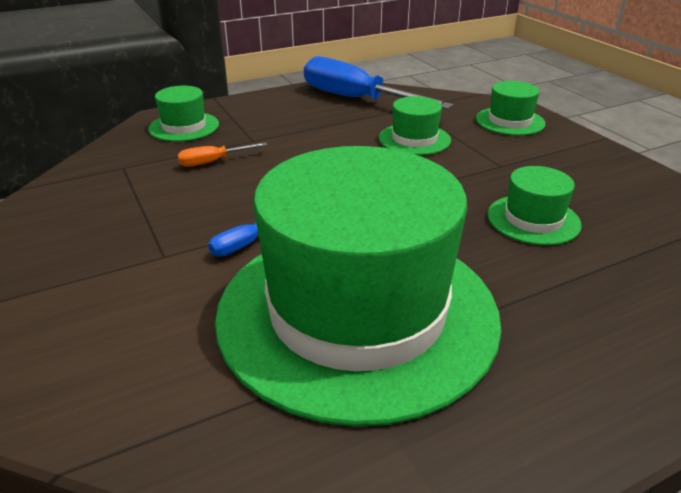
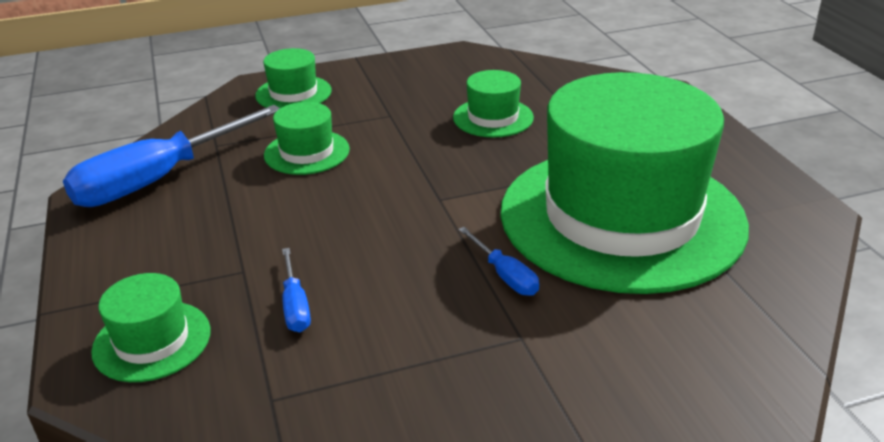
camera: 80 degrees left, 0 degrees up
orange screwdriver [178,142,268,167] -> blue screwdriver [282,248,311,332]

